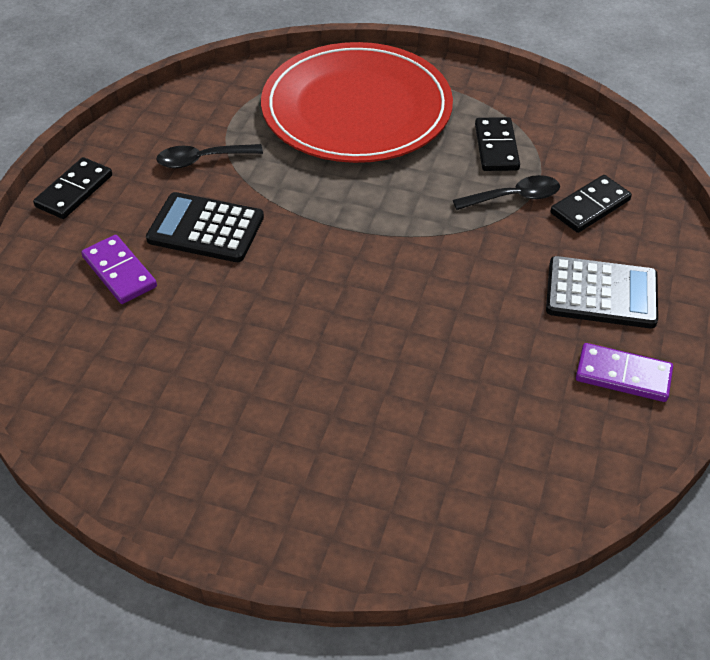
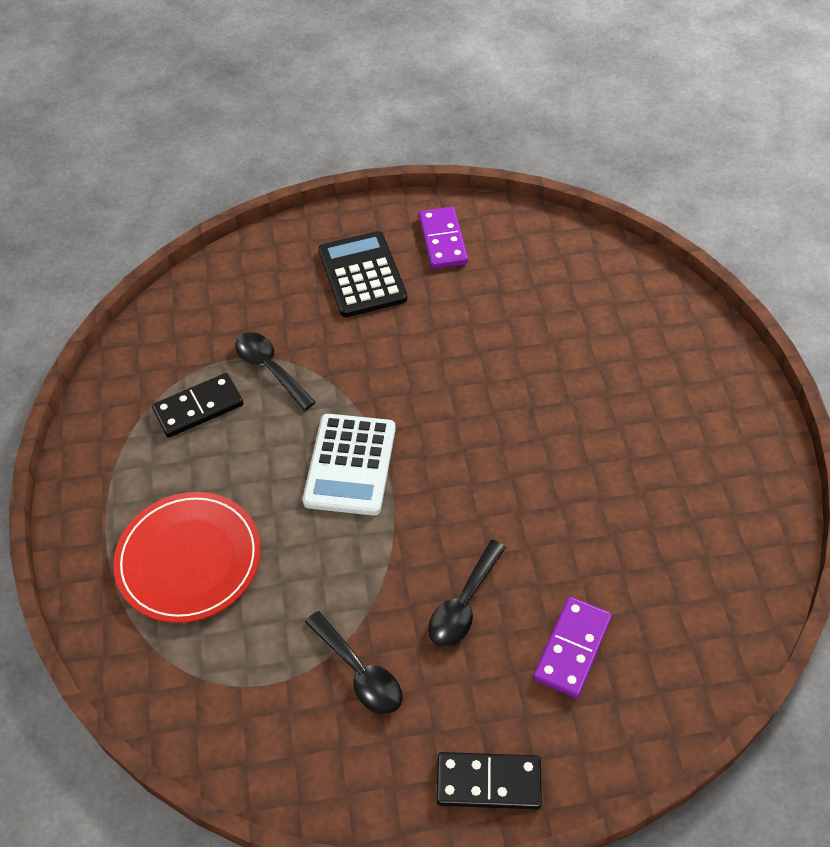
camera: 115 degrees left, 5 degrees up
black calculator [146,192,264,262] -> black spoon [428,540,506,647]
red plate [261,42,453,163] -> red plate [113,492,261,623], size x0.60
black domino [550,175,632,233] -> none
none -> white calculator [303,414,396,515]

